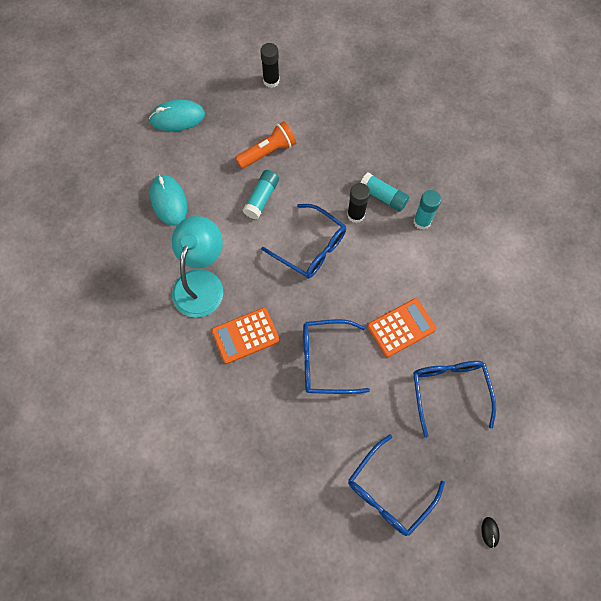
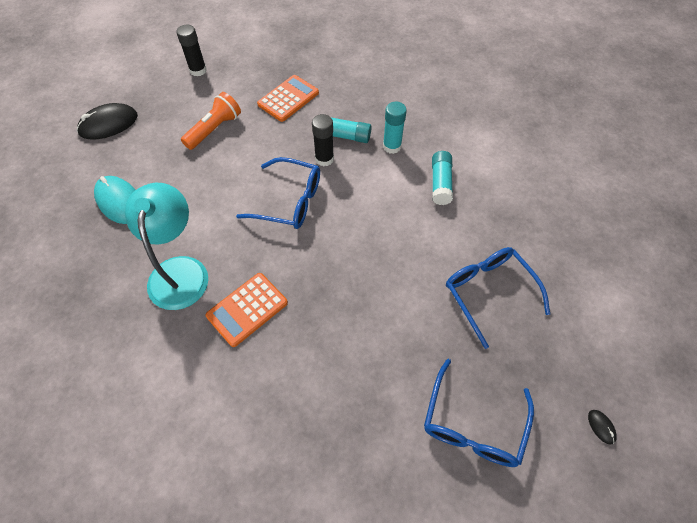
camera: 20 degrees left, 10 degrees down
turquoise mouse [149,99,205,131] -> black mouse [77,103,138,140]
turquoise glue stick [242,170,279,219] -> turquoise glue stick moved to [432,151,453,205]
blue glasses [303,319,370,394] -> none
orange calculator [367,298,436,357] -> orange calculator moved to [257,75,319,122]

